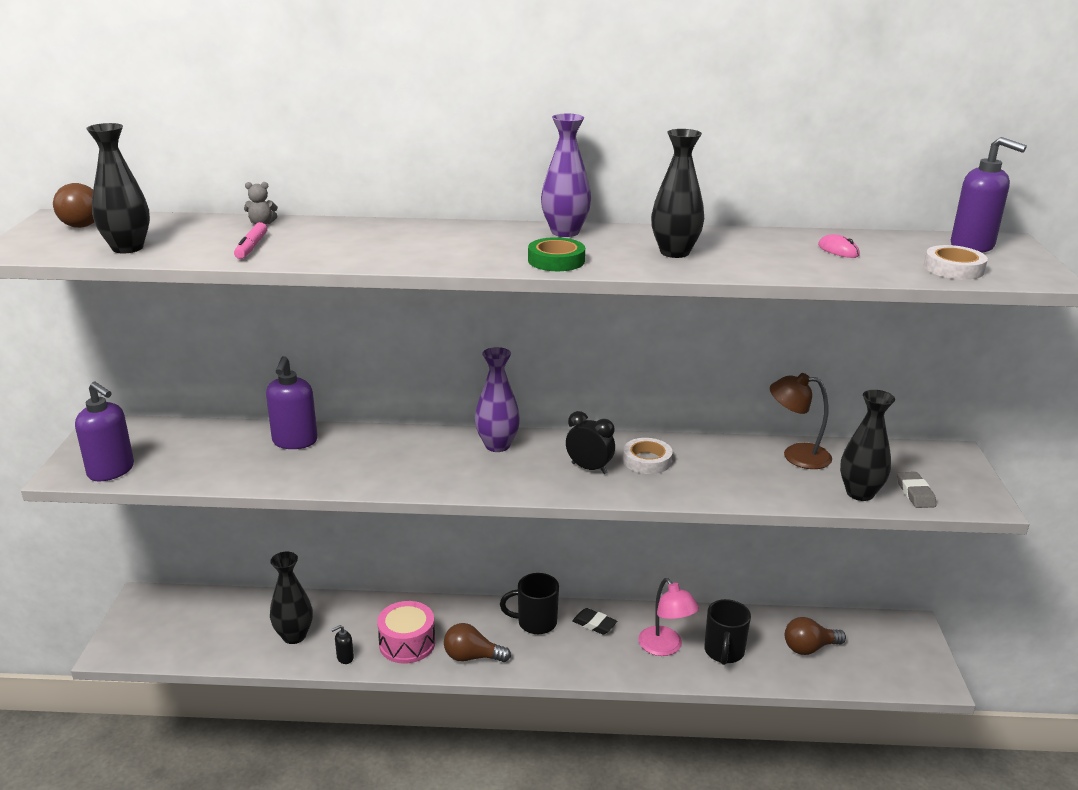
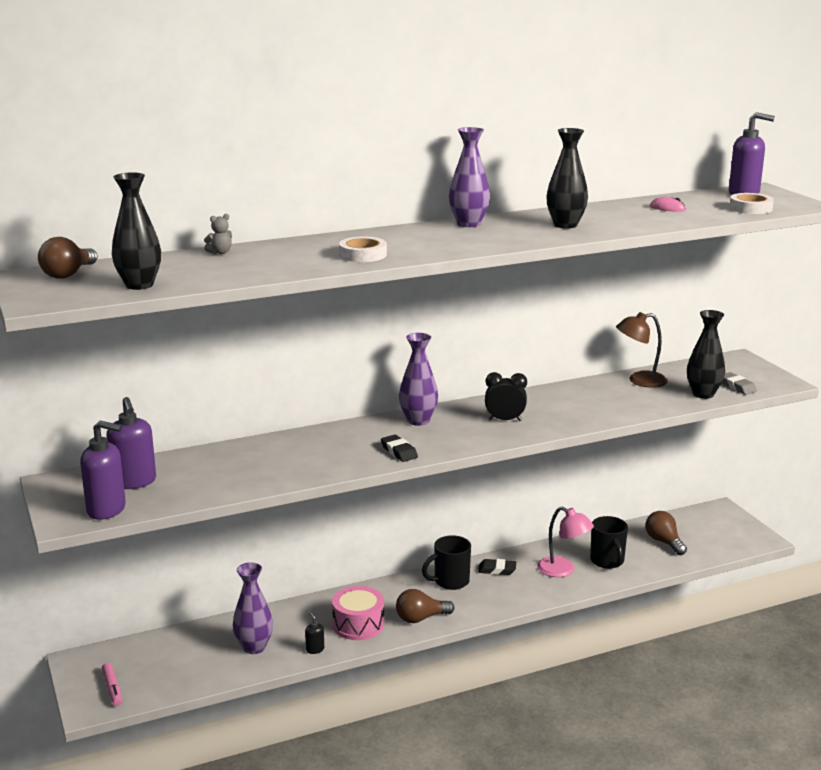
camera: 25 degrees left, 5 degrees down
pink marker [234,222,267,259] -> pink marker moved to [102,663,122,706]
purple soap dispenser [266,356,318,449] -> purple soap dispenser moved to [106,397,156,489]
black vase [270,552,313,644] -> purple vase [233,562,273,654]
black soap dispenser [331,625,354,664] -> black soap dispenser turned 120 degrees clockwise [305,611,324,654]
green tape [528,237,585,271] -> none
white tape [623,438,673,474] -> white tape moved to [339,237,387,262]
brown light bulb [785,617,846,655] -> brown light bulb turned 105 degrees clockwise [645,511,687,555]
none -> black eraser [381,435,418,462]

